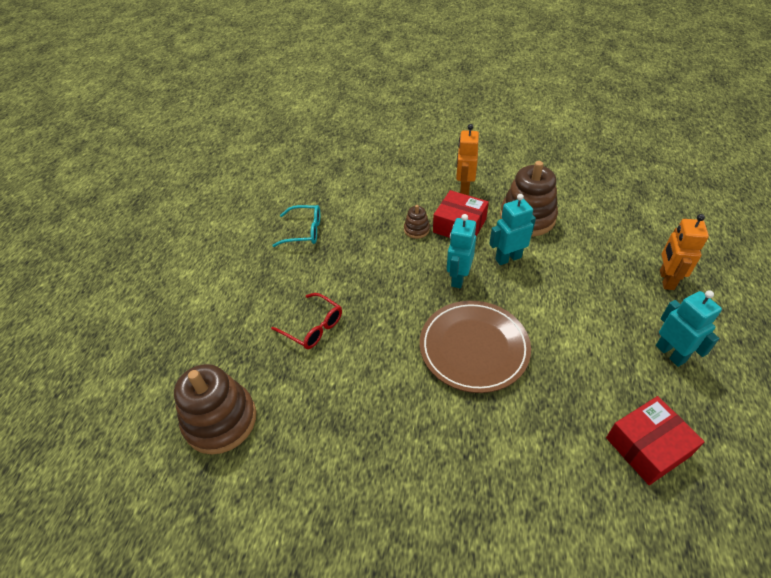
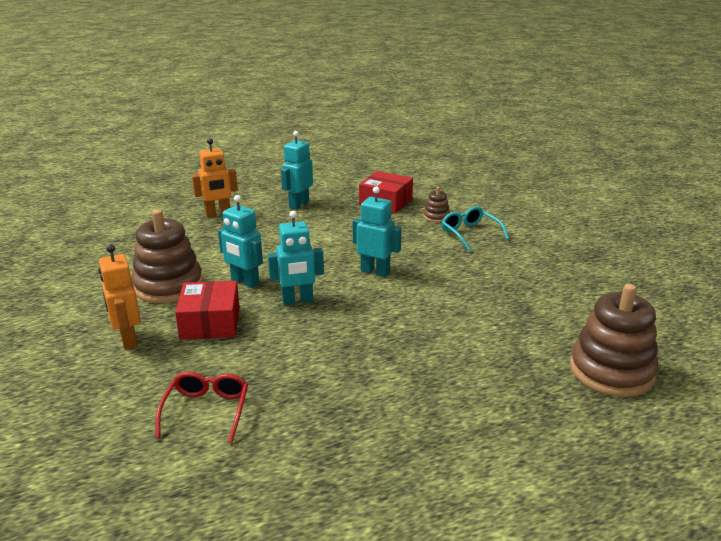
camera: 125 degrees left, 20 degrees down
red glasses [271,293,342,349] -> red glasses moved to [155,371,248,443]
turquoise glasses [272,205,320,247] -> turquoise glasses moved to [441,206,509,251]
brown stacking toy [404,205,430,239] -> brown stacking toy moved to [423,187,450,223]
brown plate [420,301,531,393] -> turquoise robot [353,186,402,277]
orange robot [456,124,479,195] -> orange robot turned 90 degrees clockwise [99,244,141,350]

